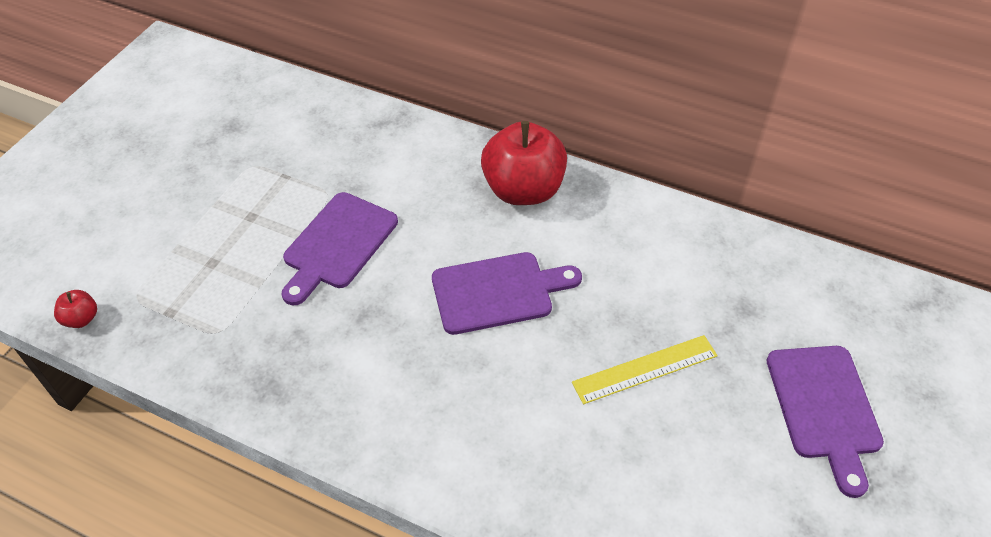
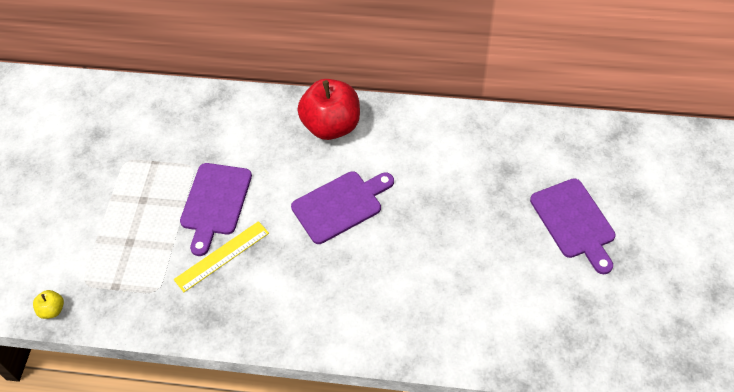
camera: 15 degrees left, 5 degrees up
red apple [54,290,97,328] -> yellow apple [33,290,64,319]
yellow ruler [572,335,718,404] -> yellow ruler moved to [174,221,269,292]

